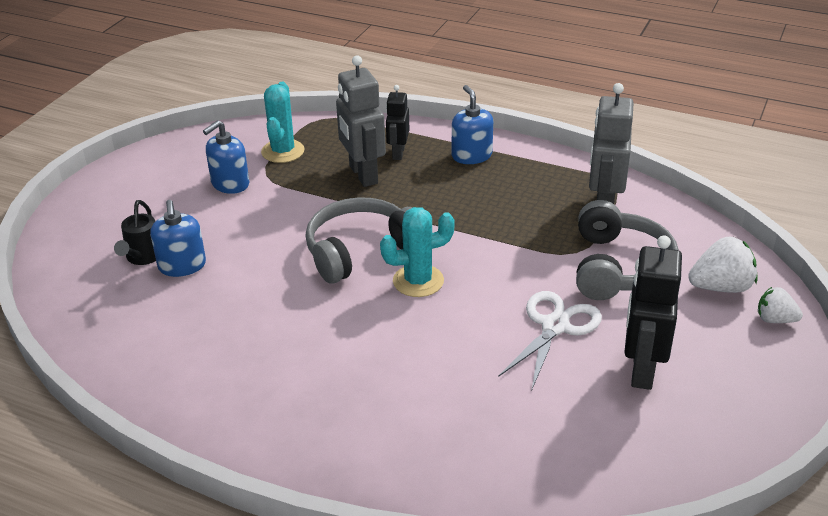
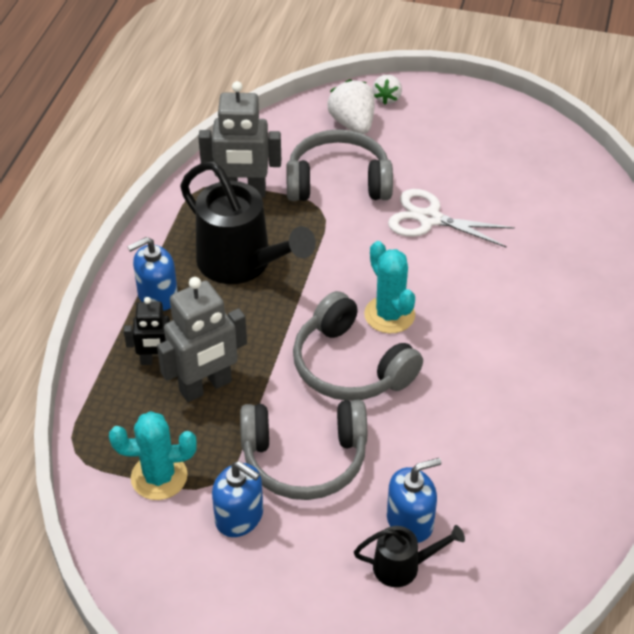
camera: 100 degrees left, 10 degrees up
black robot [624,235,682,390] -> none
none -> black watering can [180,162,316,284]
none -> grey headphones [240,400,367,500]

